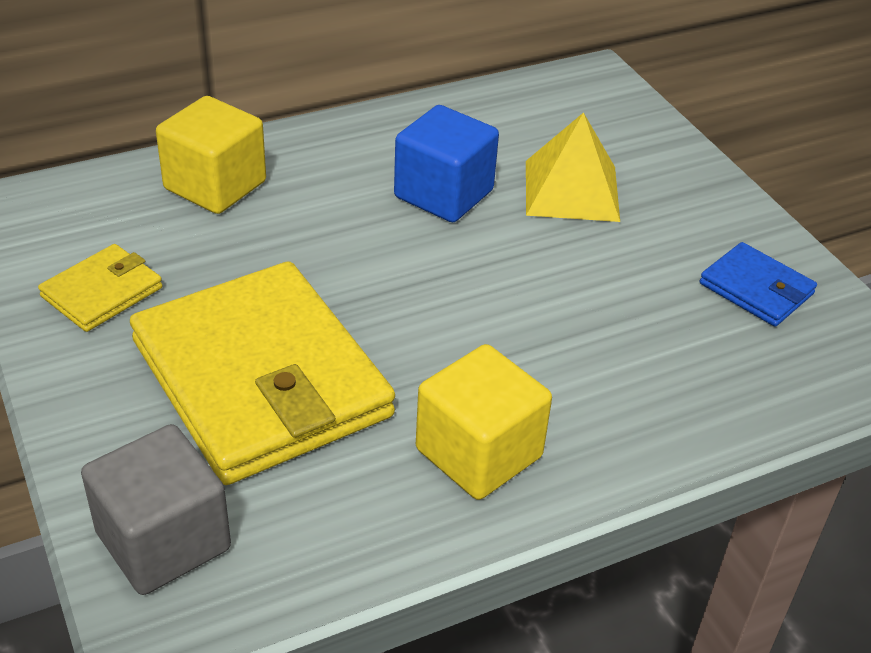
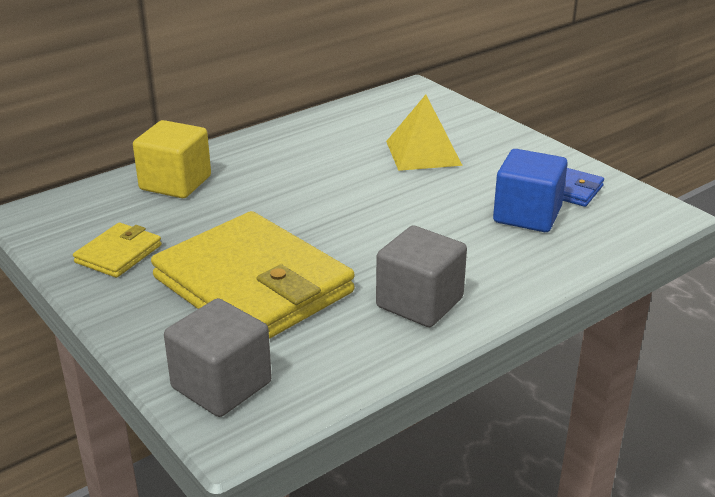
camera: 10 degrees left, 10 degrees down
blue cube [394,105,499,222] -> blue cube moved to [493,149,568,232]
yellow cube [416,344,552,500] -> grey cube [376,225,467,327]

